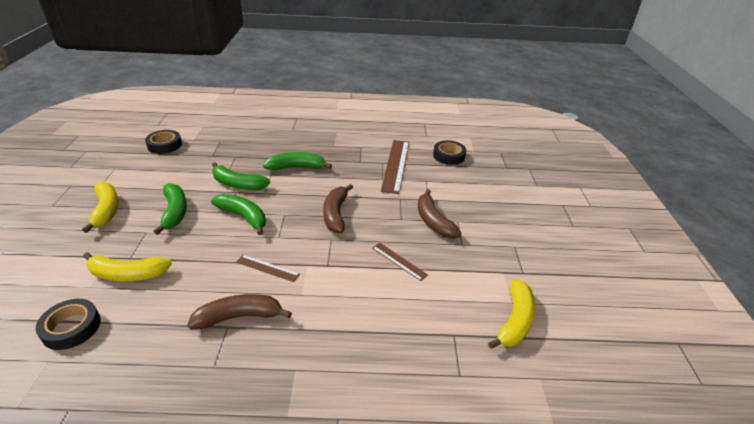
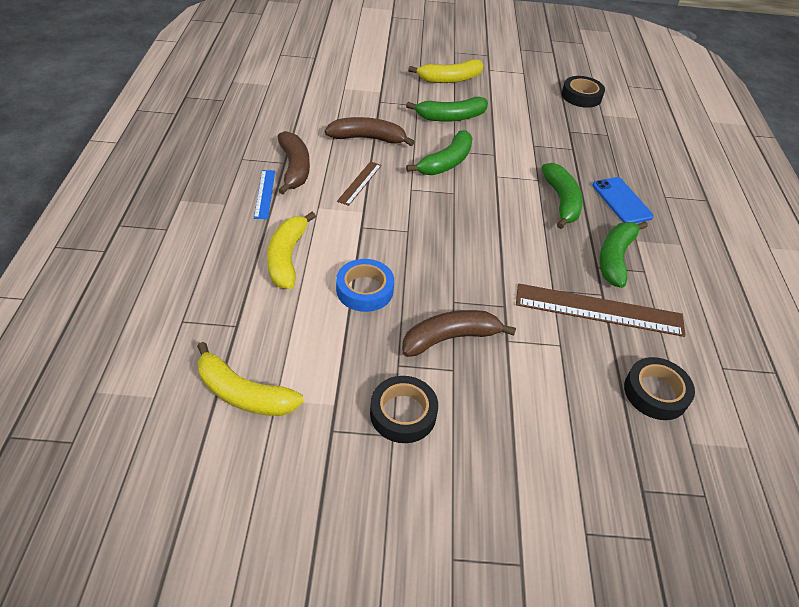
camera: 90 degrees right, 10 degrees up
black tape [35,299,101,350] -> black tape moved to [370,376,438,443]
yellow banana [83,252,172,281] -> yellow banana moved to [267,212,316,289]
green banana [212,162,270,190] -> green banana moved to [600,221,648,288]
brown banana [323,184,353,233] -> brown banana moved to [325,117,414,146]
brown ruler [372,243,428,281] -> blue tape [336,259,394,312]
none -> blue ruler [254,170,275,219]
none -> blue phone [592,177,654,223]

